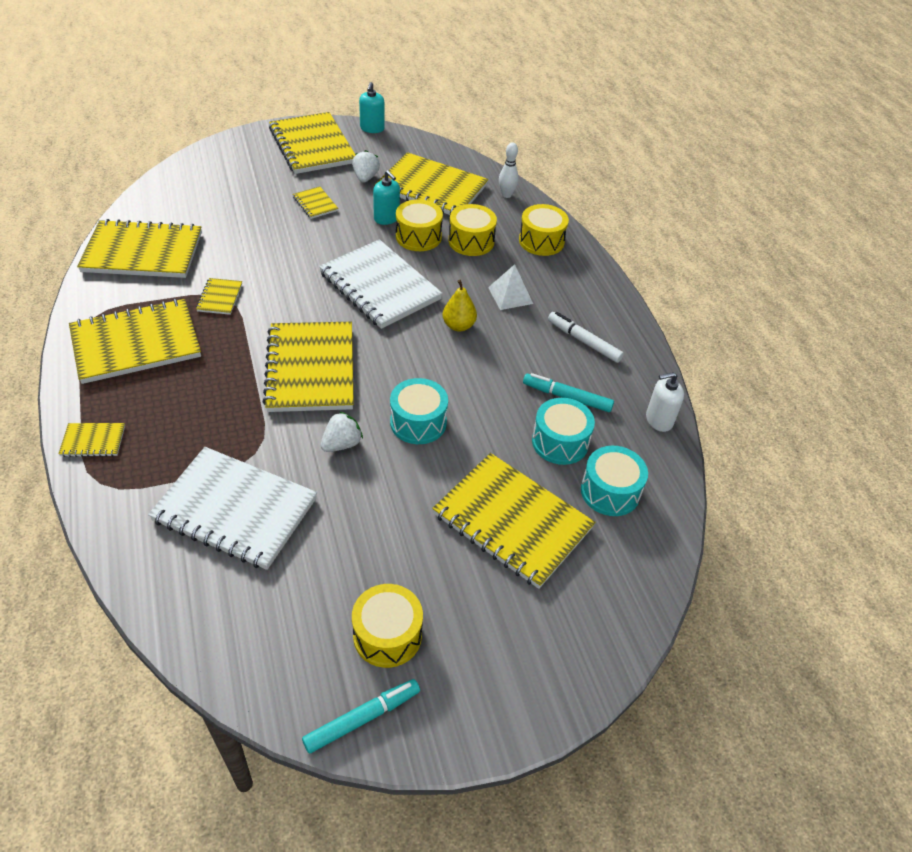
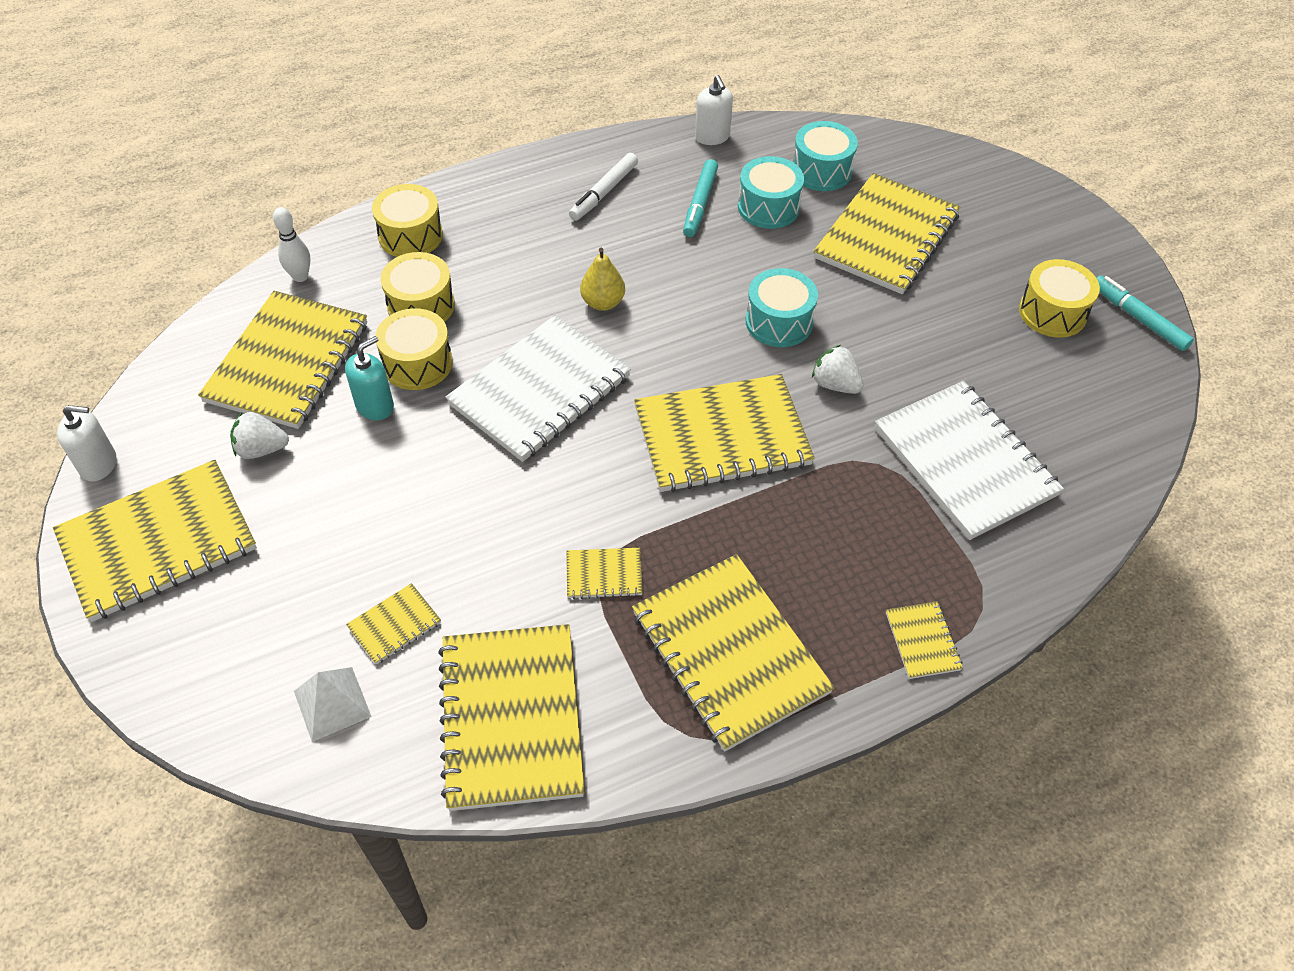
camera: 95 degrees left, 5 degrees up
white notebook [148,447,317,570] -> white notebook turned 45 degrees counterclockwise [875,381,1064,540]
yellow notebook [293,187,338,219] -> yellow notebook moved to [346,583,441,664]
turquoise soap dispenser [359,82,385,133] -> white soap dispenser [57,405,116,482]
white pyramid [488,264,533,310] -> white pyramid moved to [294,667,372,742]

